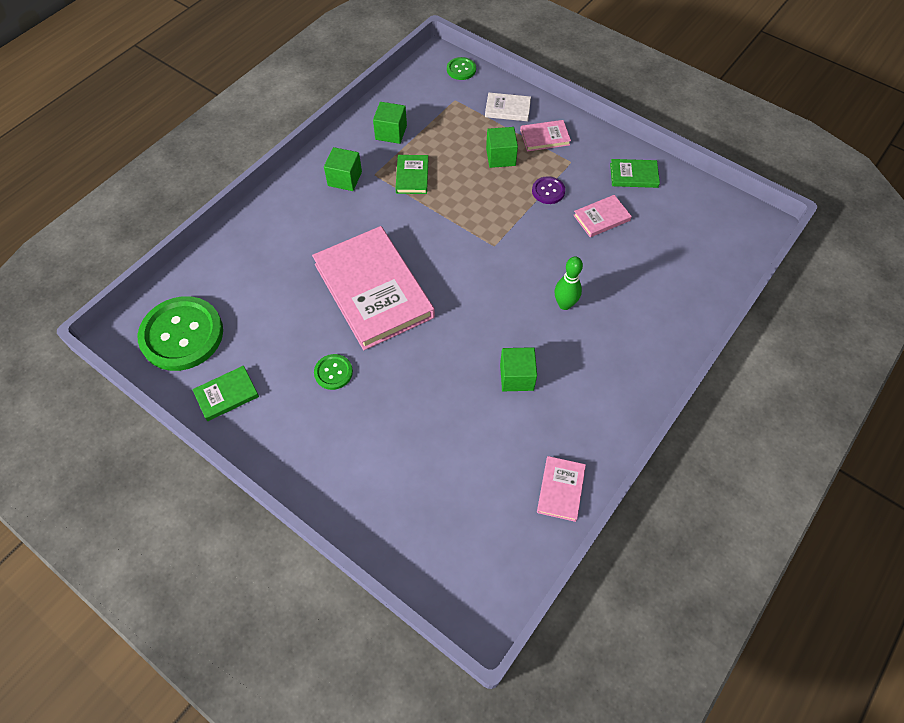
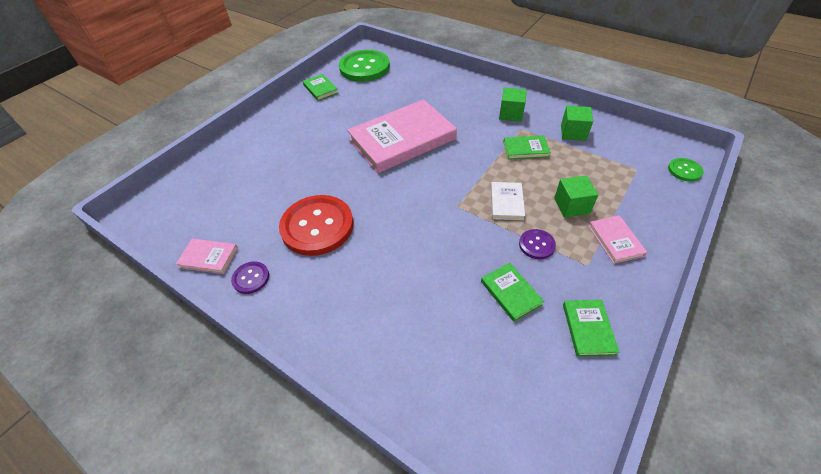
camera: 90 degrees right, 10 degrees down
green button [314,354,353,390] -> none
white book [485,93,531,121] -> white book moved to [491,182,525,220]
green cube [500,347,537,391] -> red button [279,195,354,256]
green bowling pin [555,256,583,310] -> none
pink book [573,195,632,237] -> green book [481,263,544,322]
none -> purple button [231,261,269,294]

